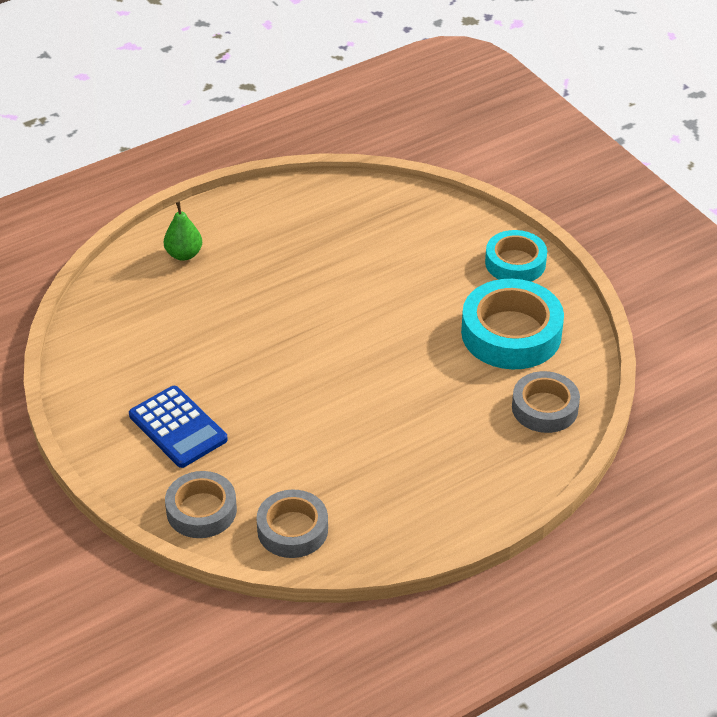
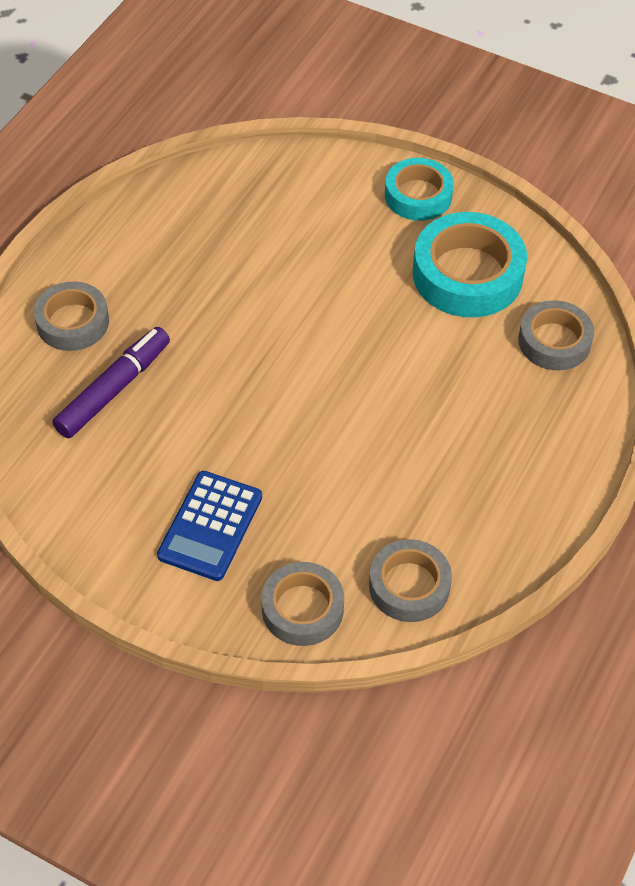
camera: 30 degrees left, 10 degrees up
blue calculator [129,386,228,468] -> blue calculator turned 90 degrees clockwise [157,471,262,581]
green pear [164,202,202,261] -> grey tape [34,281,109,351]
none -> purple marker [52,327,170,438]

